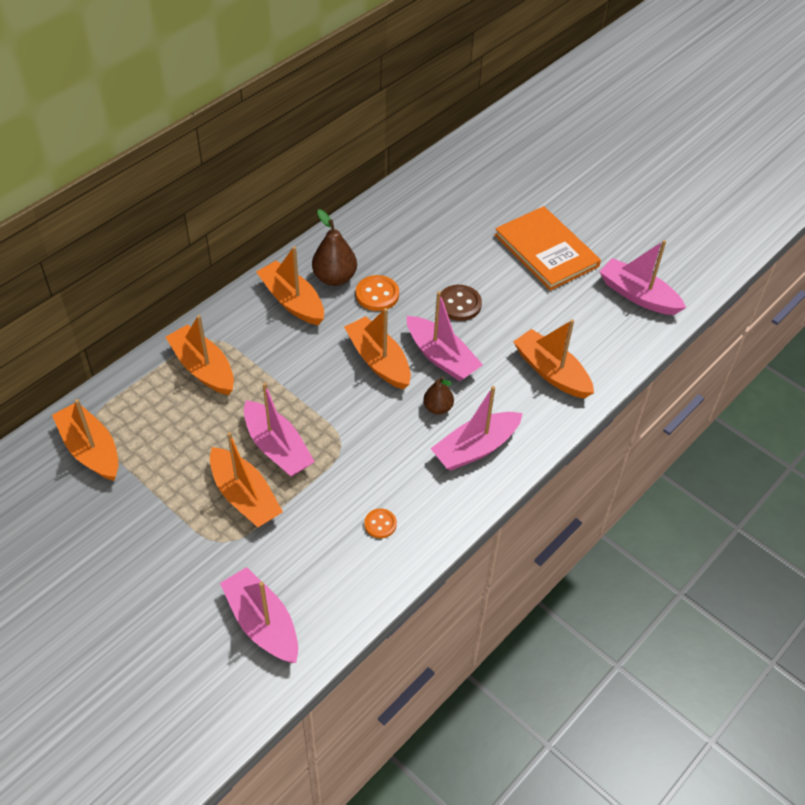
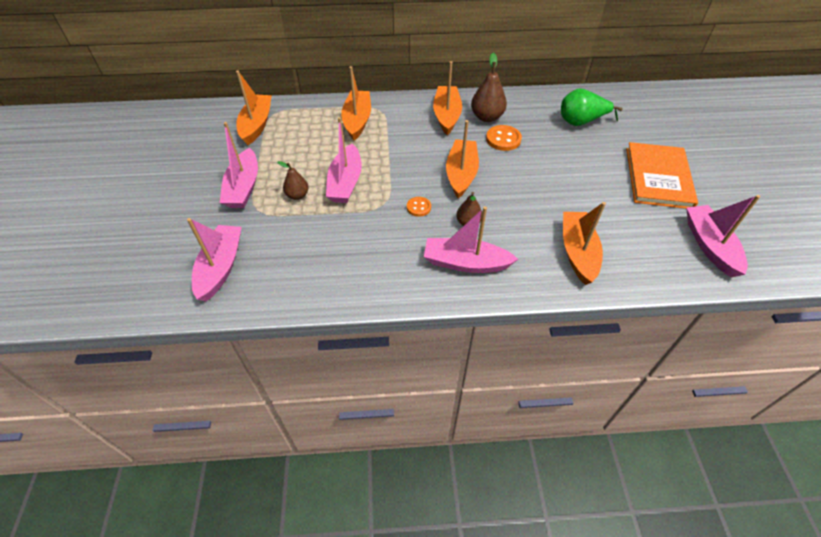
camera: 45 degrees right, 0 degrees up
orange boat [210,432,283,527] -> brown pear [277,161,309,200]
orange button [364,508,397,538] -> orange button moved to [407,197,431,217]
pink boat [407,291,483,381] -> pink boat moved to [220,122,258,208]
brown button [441,285,482,321] -> none
none -> green pear [561,89,623,126]

